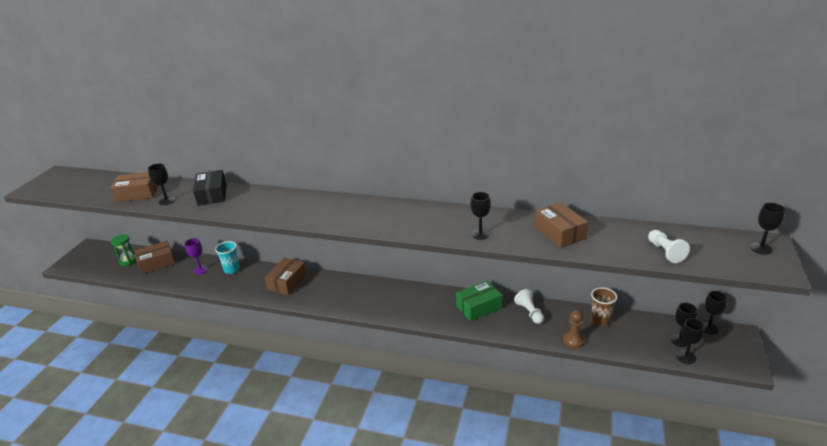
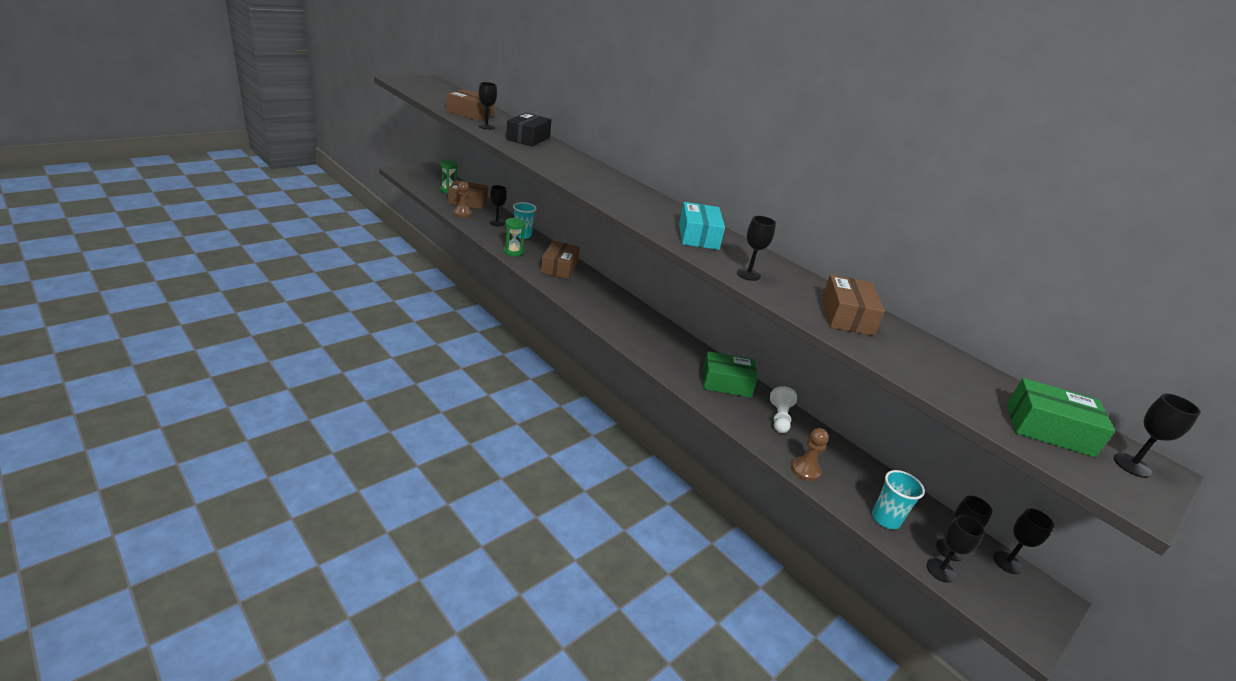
camera: 25 degrees right, 0 degrees up
purple goblet [185,238,208,274] -> black goblet [489,185,507,226]
brown box [265,258,307,295] -> brown box turned 45 degrees counterclockwise [541,241,580,279]
brown cup [591,287,617,326] -> none
white pawn [648,230,690,263] -> none
none -> brown pawn [453,181,472,218]
none -> green hourglass [503,218,526,256]
none -> turquoise box [679,202,725,250]
none -> turquoise cup [872,470,925,529]
none -> green box [1007,378,1115,457]

